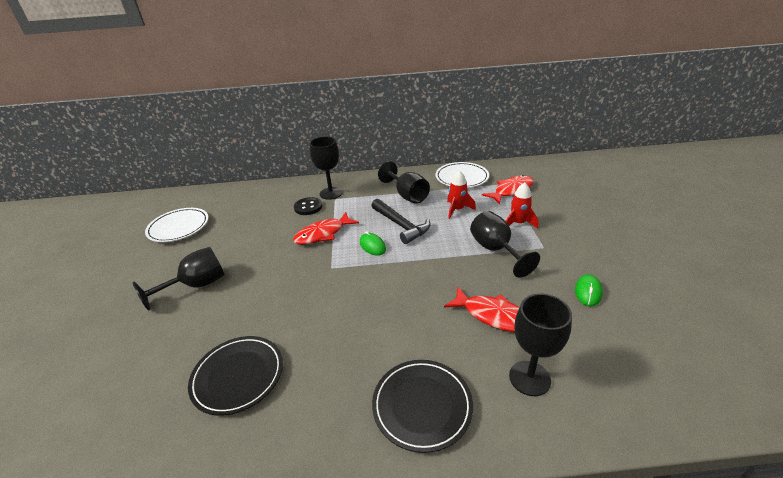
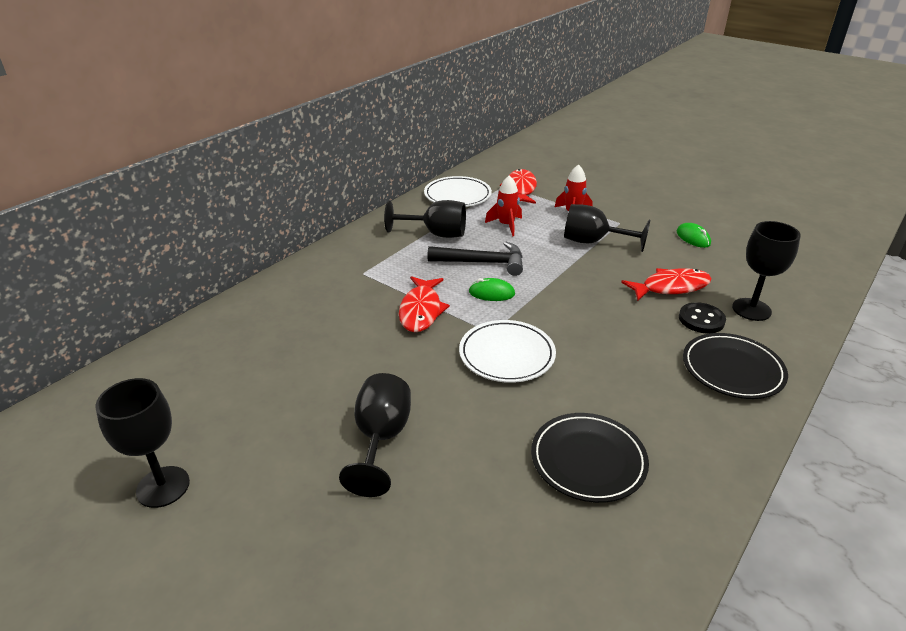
camera: 50 degrees left, 0 degrees up
white plate [145,208,209,242] -> white plate moved to [459,320,556,383]
black button [294,197,322,215] -> black button moved to [679,302,726,333]
black goblet [310,137,342,200] -> black goblet moved to [95,378,190,508]

